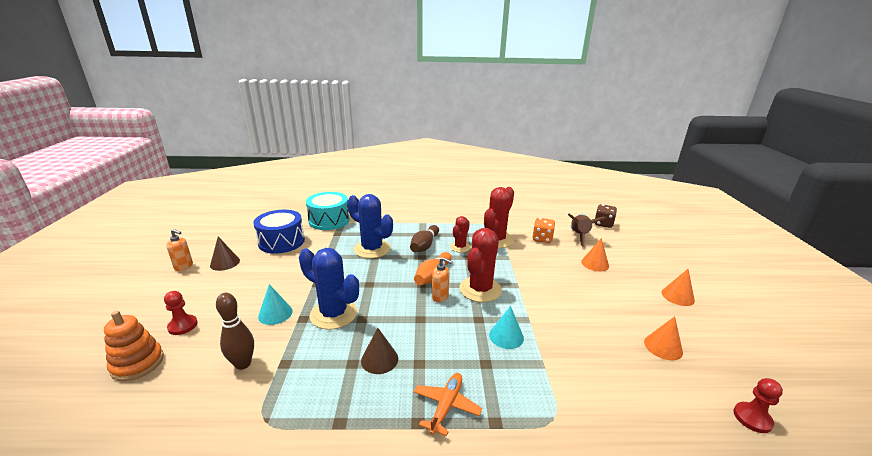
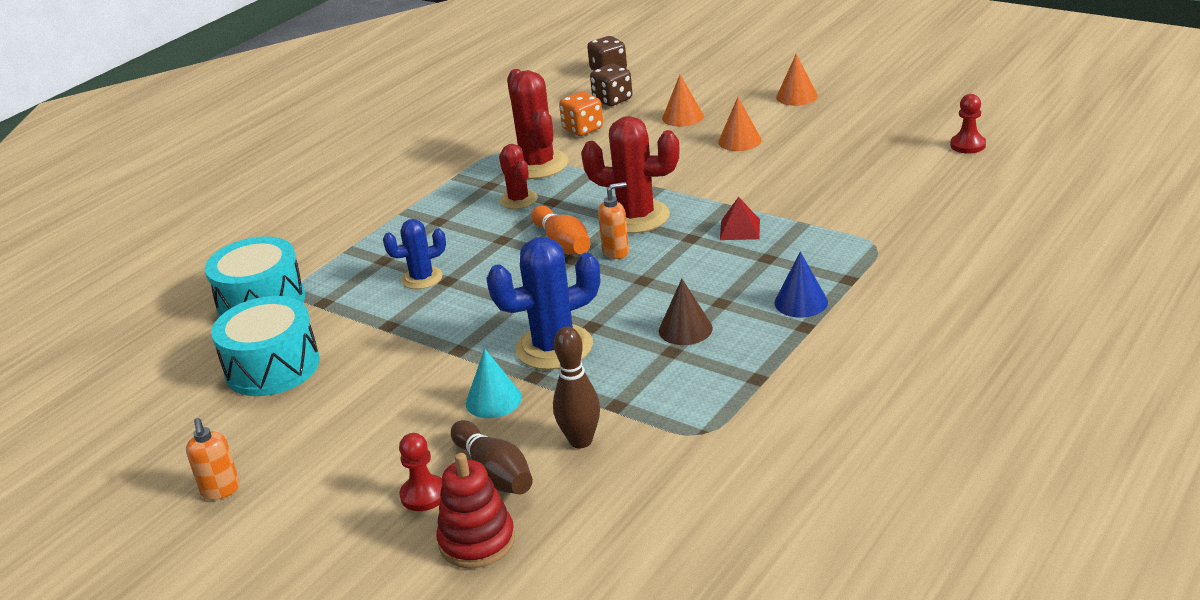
camera: 50 degrees left, 5 degrees up
orange stacking toy [104,311,164,381] -> red stacking toy [436,453,515,568]
orange soap dispenser [167,229,193,271] -> orange soap dispenser turned 105 degrees clockwise [186,418,240,500]
brown cone [210,237,240,271] -> none
blue drum [253,210,305,254] -> turquoise drum [211,296,320,396]
blue cactus [347,194,393,259] -> blue cactus [383,219,446,289], size x0.59
brown bowling pin [410,225,439,252] -> brown bowling pin moved to [451,420,533,494]
orange plane [414,373,482,436] -> blue cone [774,252,828,318]
red cactus [459,228,502,302] -> red cactus turned 45 degrees counterclockwise [581,116,680,233]
turquoise cone [489,306,524,349] -> red pyramid [720,197,760,240]
brown rocket [568,214,607,247] -> brown dice [590,64,632,106]
orange cone [644,316,683,360] -> orange cone moved to [718,97,762,151]

